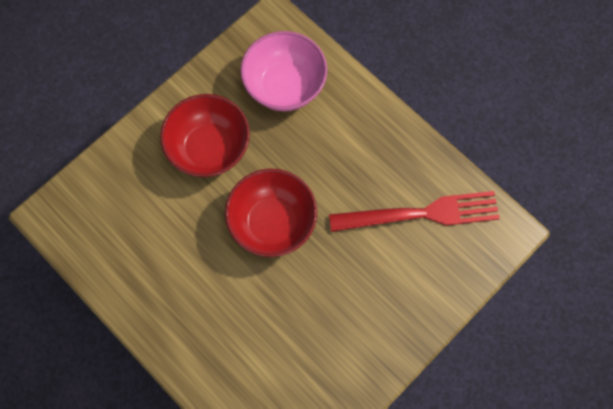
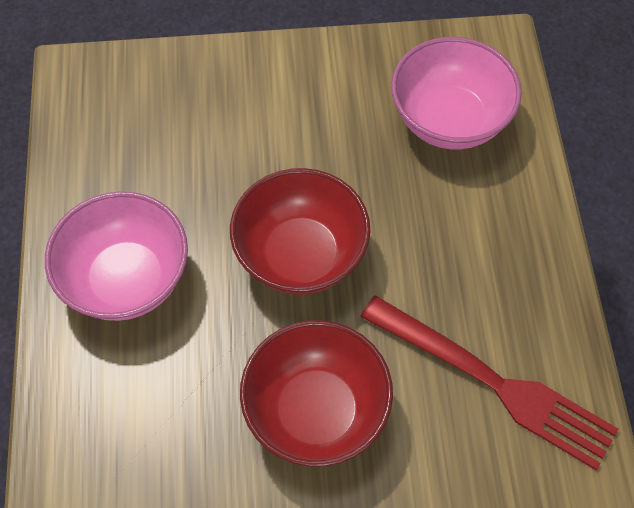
camera: 40 degrees right, 10 degrees down
red bowl [160,94,250,177] -> red bowl moved to [240,320,393,467]
none -> pink bowl [45,191,188,321]

